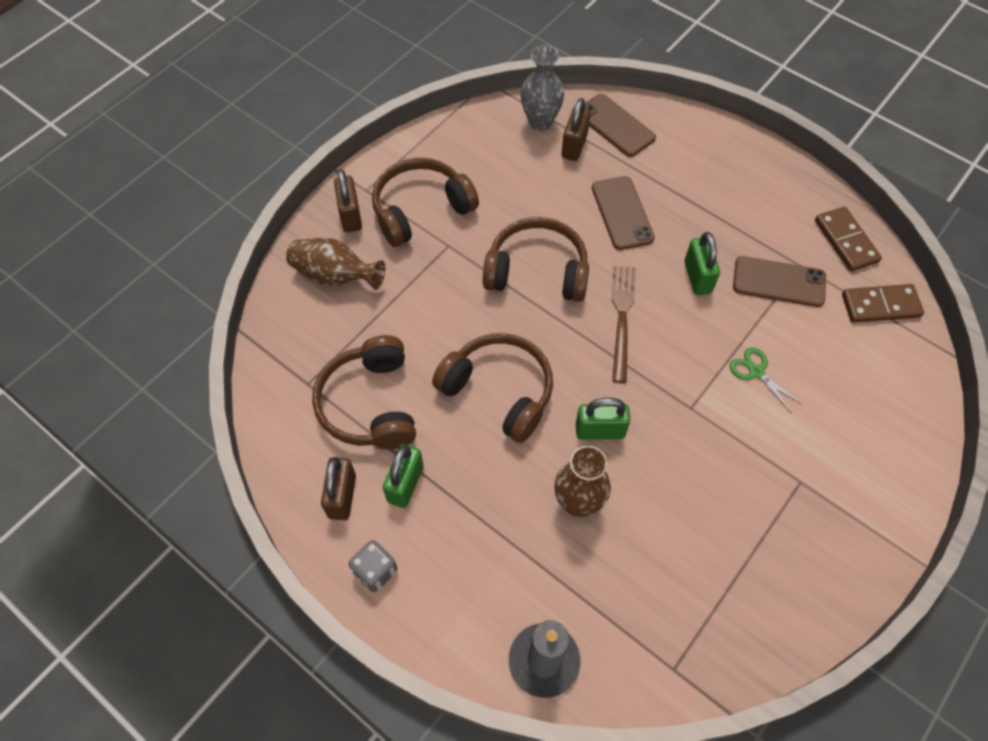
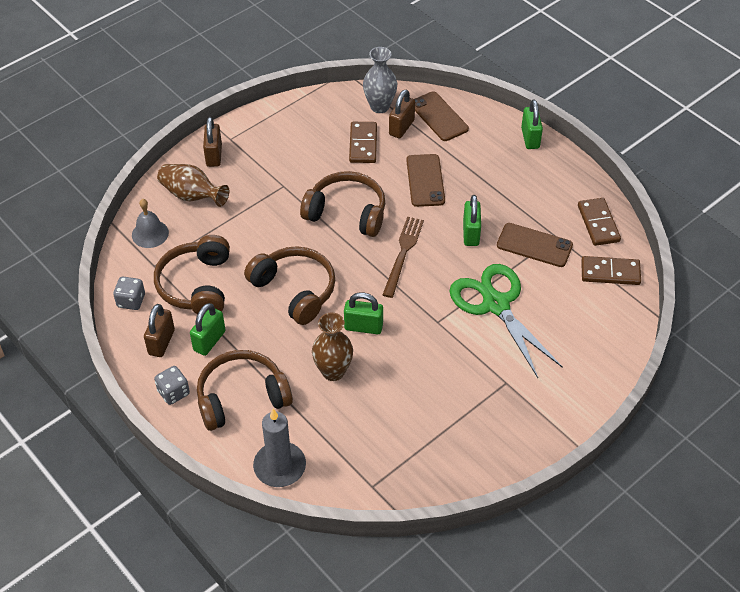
camera: 10 degrees right, 10 degrees down
brown headphones [372,157,479,247] -> brown headphones moved to [197,350,293,431]
green scissors [730,347,801,412] -> green scissors [449,264,563,378], size x2.31
none -> grey dice [113,277,145,310]
none -> grey bell [132,199,169,248]
none -> brown domino [349,122,377,163]
none -> green padlock [521,100,543,149]

